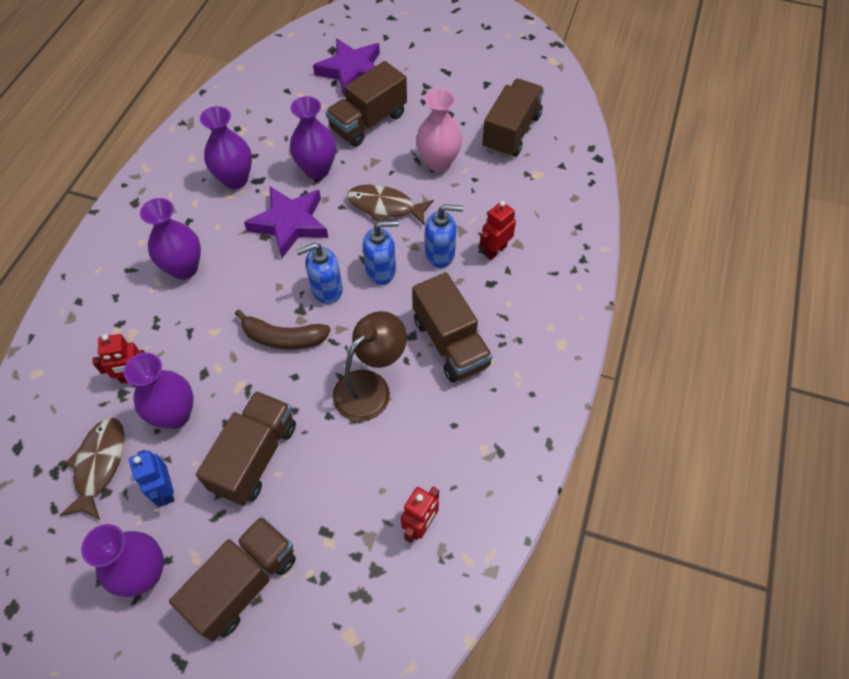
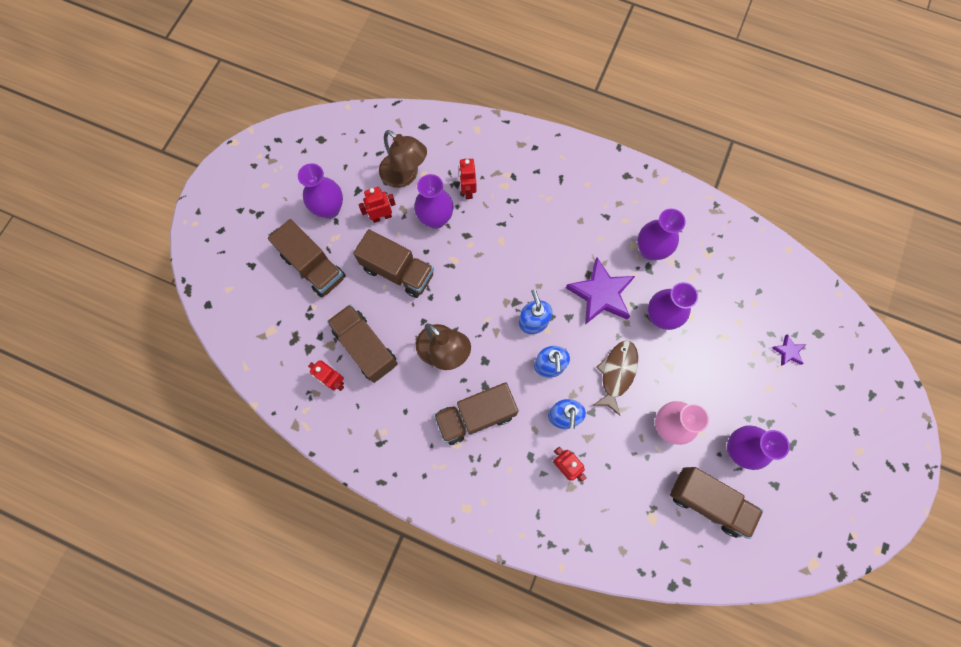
camera: 95 degrees right, 15 degrees up
brown fish [59,417,124,520] -> brown lamp [379,130,427,188]
blue robot [129,450,175,507] -> red robot [358,187,396,223]
purple vase [140,198,201,280] -> purple vase moved to [727,425,790,470]
brown banana [235,309,330,350] -> none
purple star [313,38,380,97] -> purple star [772,334,805,366], size x0.46
brown truck [326,61,407,147] -> brown truck moved to [327,304,398,383]

